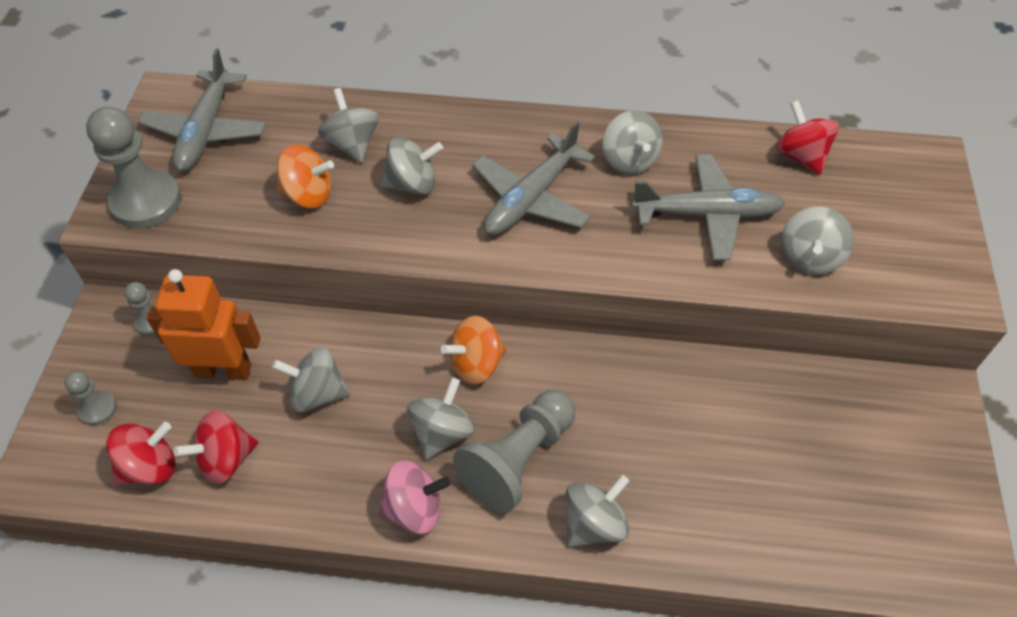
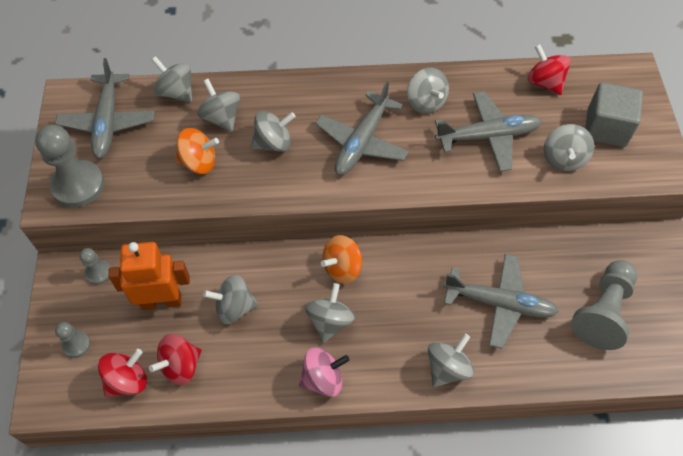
camera: 10 degrees left, 5 degrees up
grey pawn [453,390,575,513] -> grey pawn moved to [571,260,637,350]
none -> grey spinning top [152,56,192,102]
none -> grey plane [443,254,559,349]
none -> grey cube [585,82,643,147]

